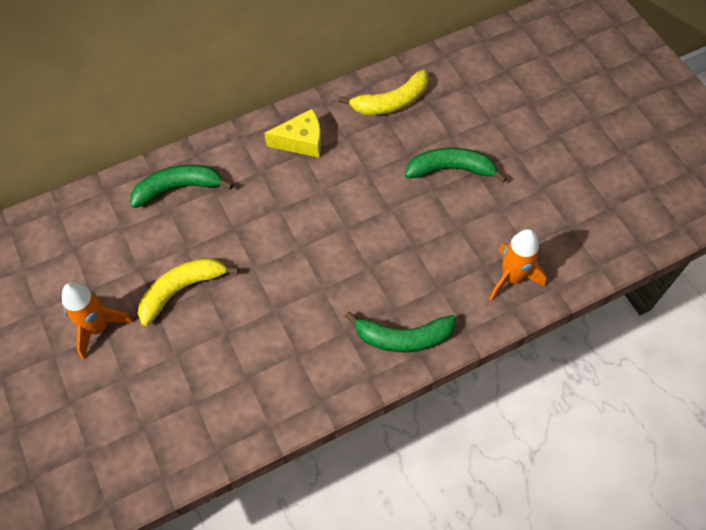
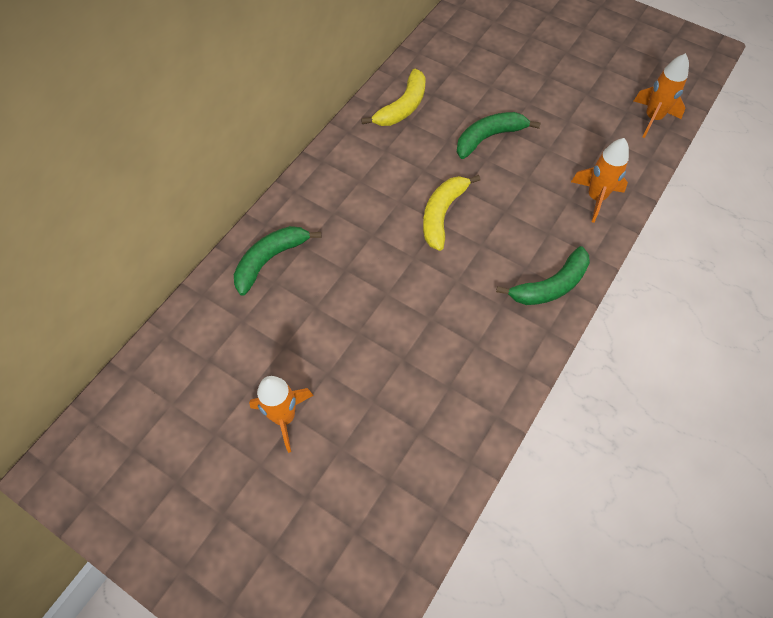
camera: 30 degrees left, 0 degrees up
yellow banana [138,258,239,326] -> yellow banana moved to [423,175,480,251]
yellow cheese [265,109,321,158] -> none
none -> orange rocket [634,53,689,138]

